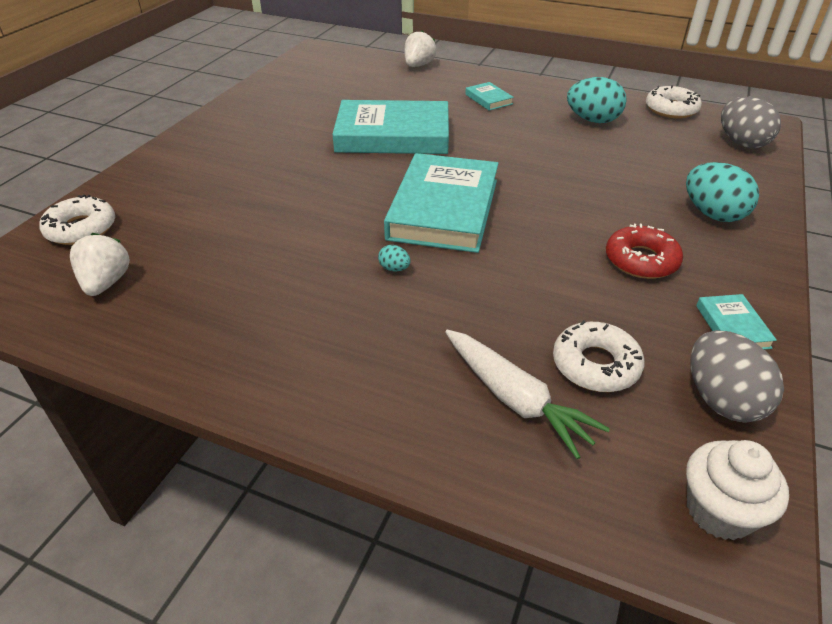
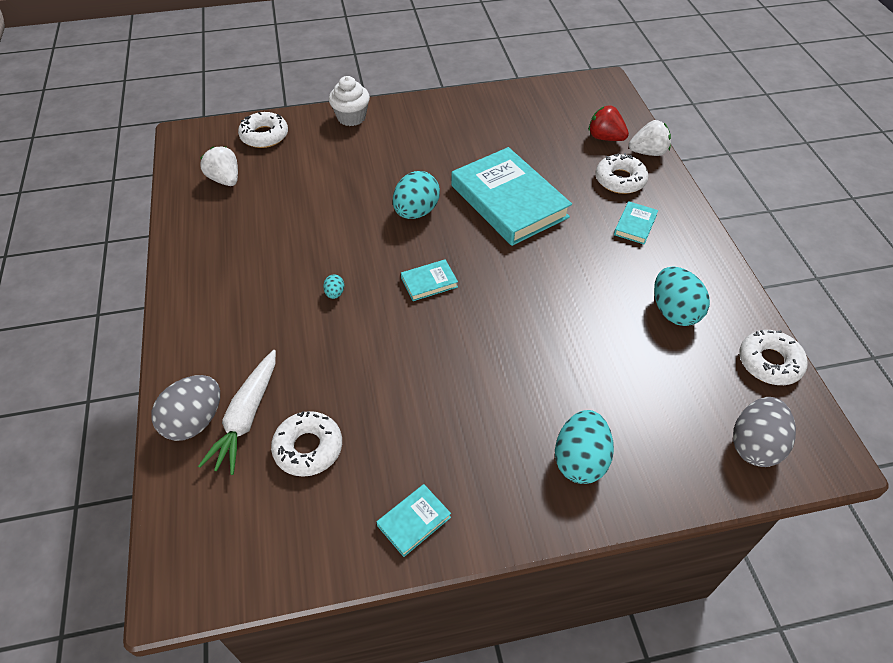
camera: 55 degrees right, 10 degrees up
white strawberry [70,233,130,296] -> white strawberry turned 90 degrees counterclockwise [200,146,238,186]
turquoise book [384,153,499,253] -> turquoise book [401,259,458,301], size x0.42
red donut [606,224,683,279] -> none
white cupcake [686,440,789,540] -> white cupcake moved to [329,76,370,126]
grey egg [690,330,784,422] -> grey egg moved to [151,375,220,441]
none -> turquoise egg [393,171,440,219]
none -> red strawberry [589,105,629,141]
none -> white donut [595,153,649,194]

